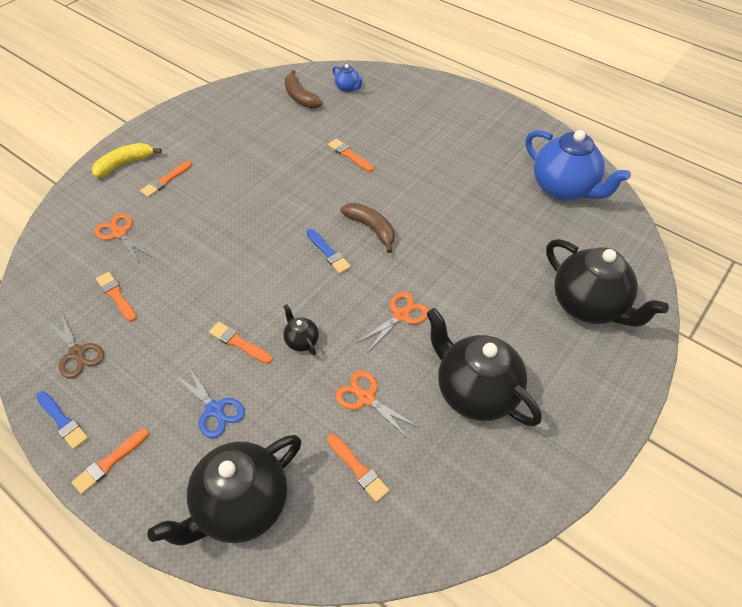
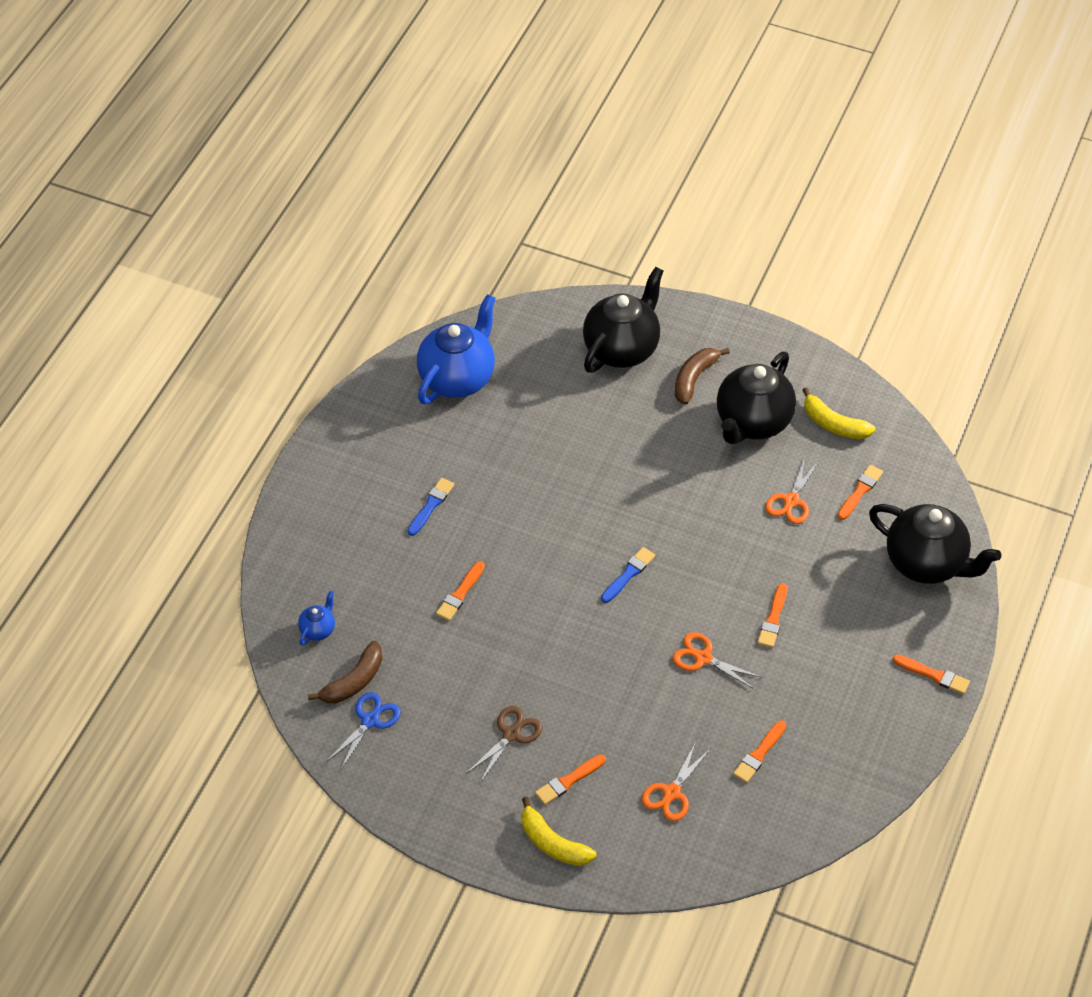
camera: 105 degrees left, 0 degrees up
blue brush [36,391,88,449] -> blue brush moved to [408,478,454,536]
brown scissors [48,311,104,379] -> brown scissors moved to [467,706,542,783]
orange brush [140,161,192,198] -> orange brush turned 120 degrees clockwise [535,754,606,805]
blue scissors [174,365,245,438] -> blue scissors moved to [326,692,401,771]
black teapot [283,304,319,355] -> none
brown banana [340,203,395,253] -> brown banana moved to [675,348,730,405]
orange scissors [356,292,429,353] -> orange scissors moved to [673,632,762,690]
none -> yellow banana [802,387,875,439]

